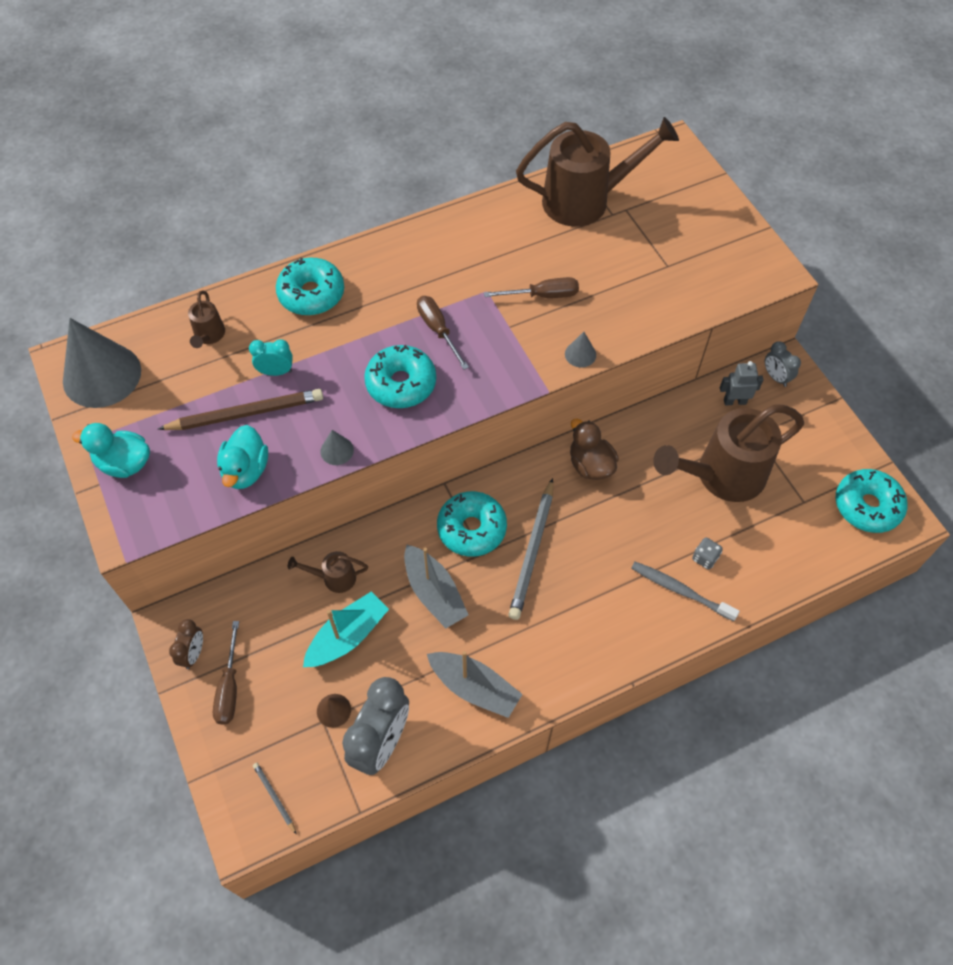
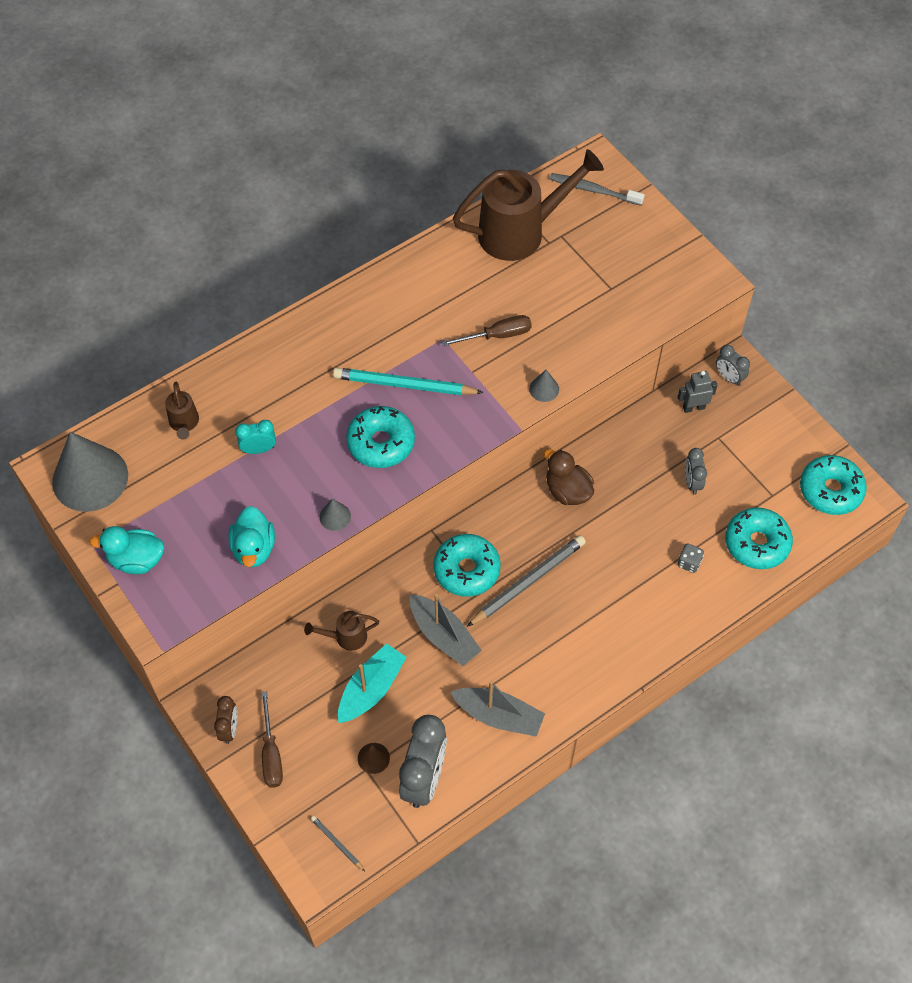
camera: 10 degrees left, 0 degrees up
brown pencil [158,389,323,430] -> none
turquoise donut [276,258,344,316] -> turquoise donut moved to [725,508,793,569]
brown screwdriver [417,296,469,370] -> turquoise pencil [333,368,484,395]
grey pencil [508,478,553,620] -> grey pencil turned 135 degrees counterclockwise [467,535,586,627]
grey toothbrush [631,561,740,621] -> grey toothbrush moved to [549,173,644,206]
brown watering can [653,404,804,502] -> grey clock [685,448,707,495]

